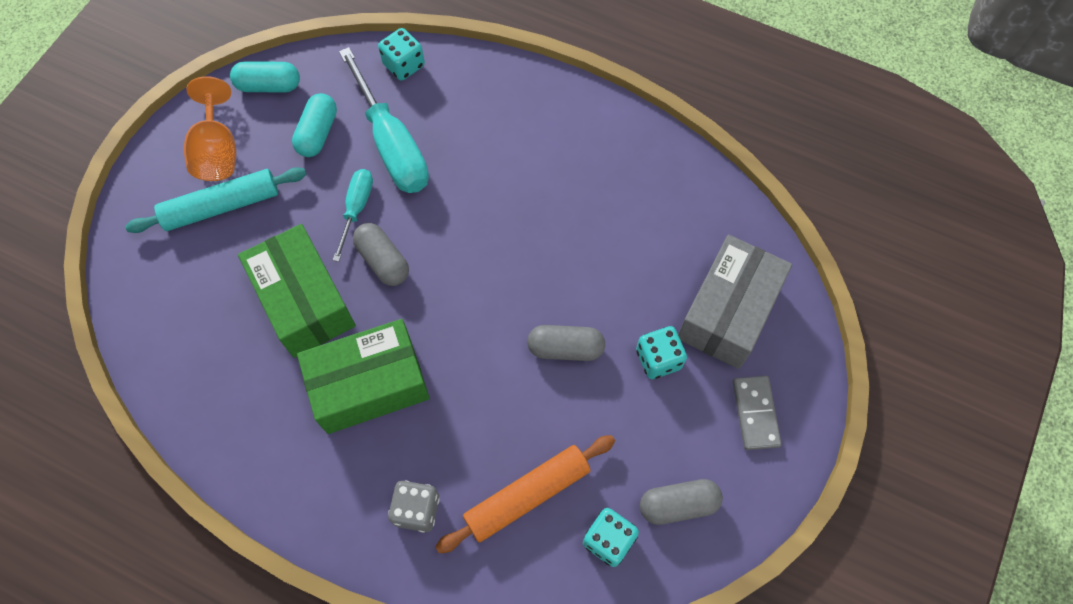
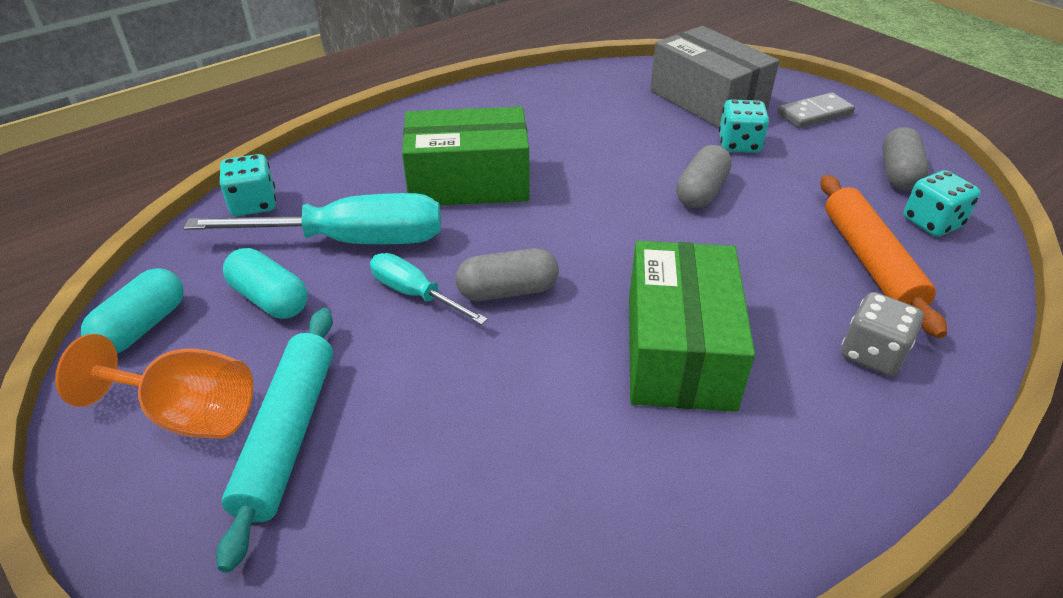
camera: 65 degrees left, 25 degrees down
green box [238,224,356,358] -> green box moved to [402,107,529,205]
grey domino [733,376,782,450] -> grey domino turned 45 degrees counterclockwise [777,92,855,128]

